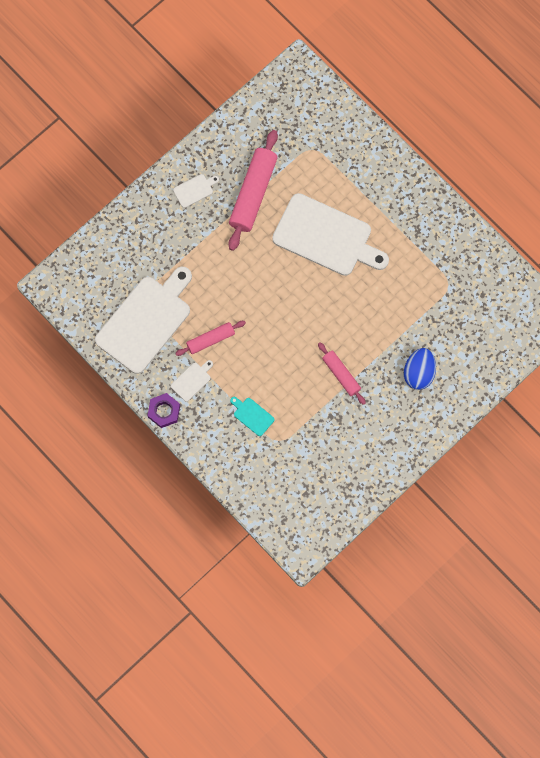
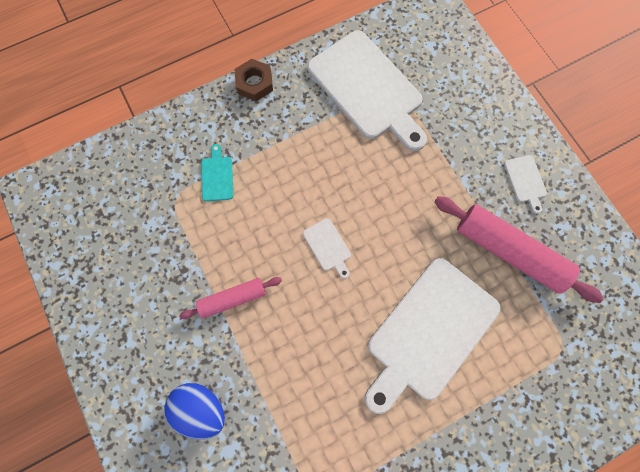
camera: 105 degrees right, 0 degrees up
purple nut [147,393,180,428] -> brown nut [235,59,273,101]
white cutting board [171,360,213,402] -> white cutting board moved to [303,218,351,279]
pink rolling pin [175,321,246,356] -> none
turquoise cutting board [230,397,274,436] -> turquoise cutting board turned 60 degrees counterclockwise [201,144,233,202]

